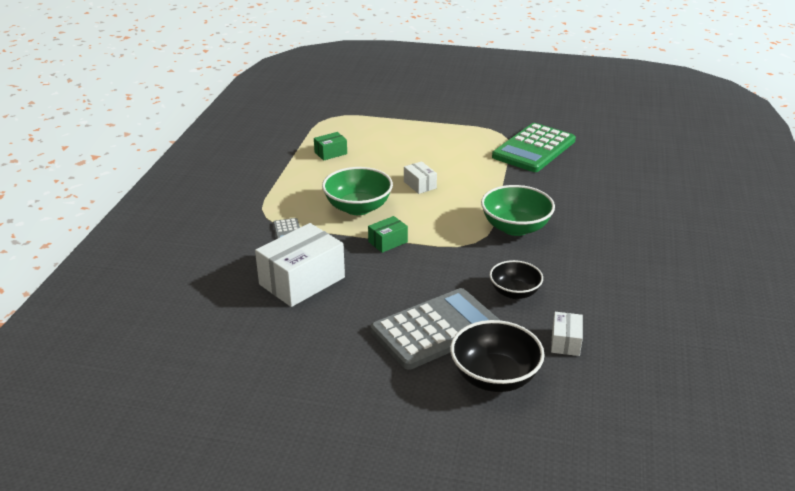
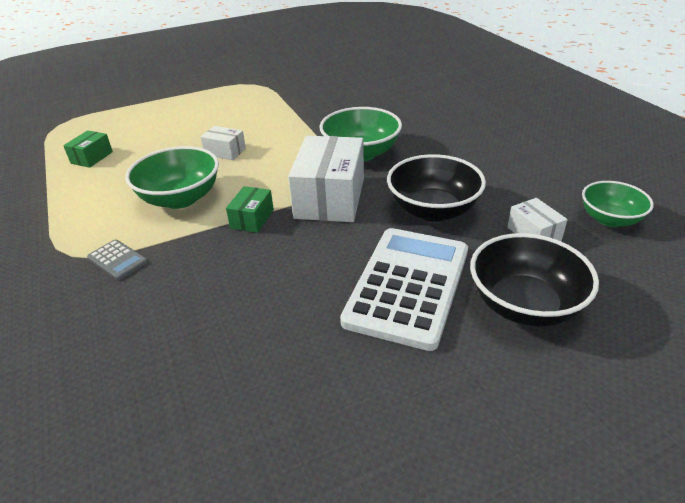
camera: 35 degrees left, 5 degrees up
white box [255,223,345,307] -> white box moved to [288,136,364,222]
grey calculator [371,288,500,370] -> white calculator [340,228,468,351]
black bowl [489,260,543,299] -> black bowl [387,154,486,222], size x1.53
green calculator [492,123,576,172] -> none
none -> green bowl [582,181,654,227]

